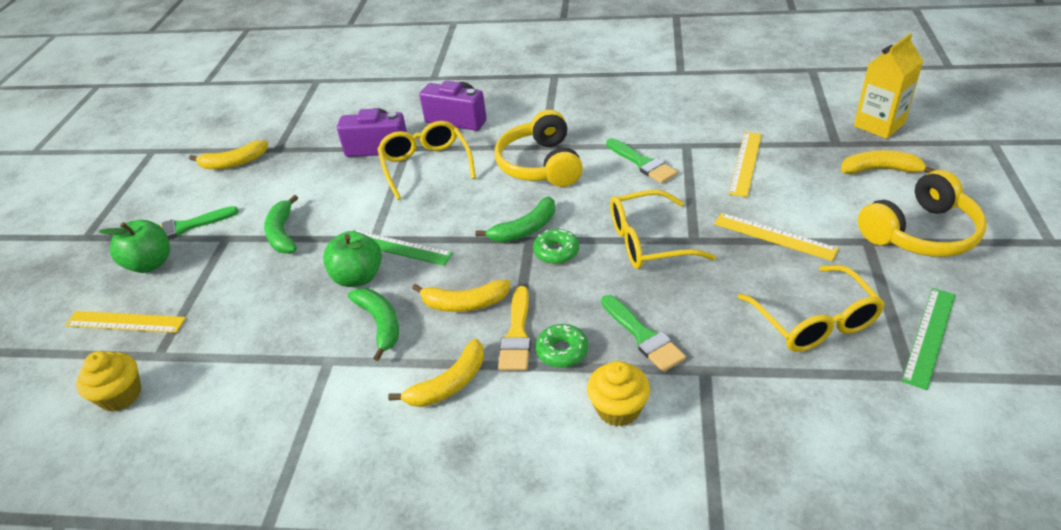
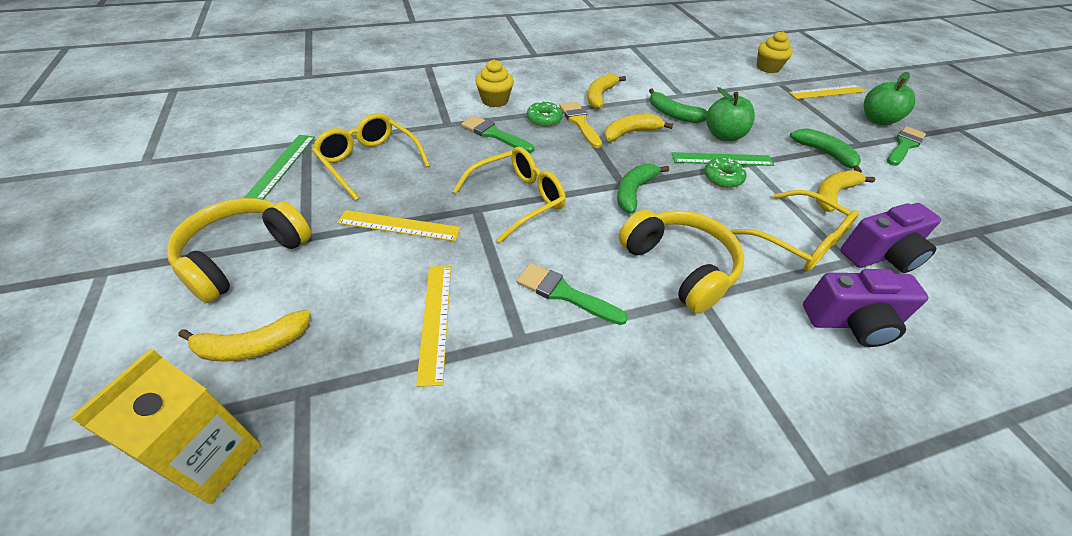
camera: 150 degrees right, 5 degrees up
yellow banana [189,140,268,169] -> yellow banana moved to [816,170,875,212]
green donut [533,229,579,264] -> green donut moved to [704,158,746,188]

